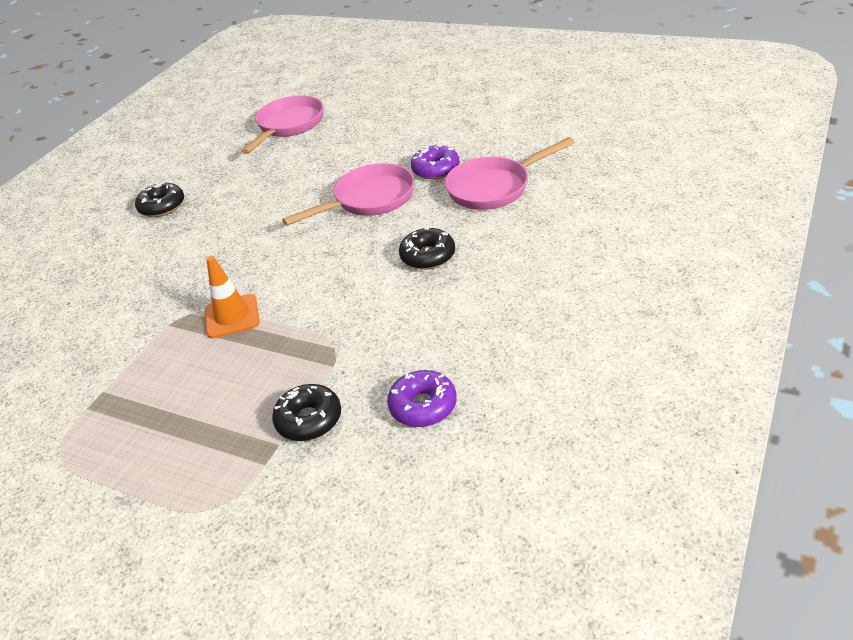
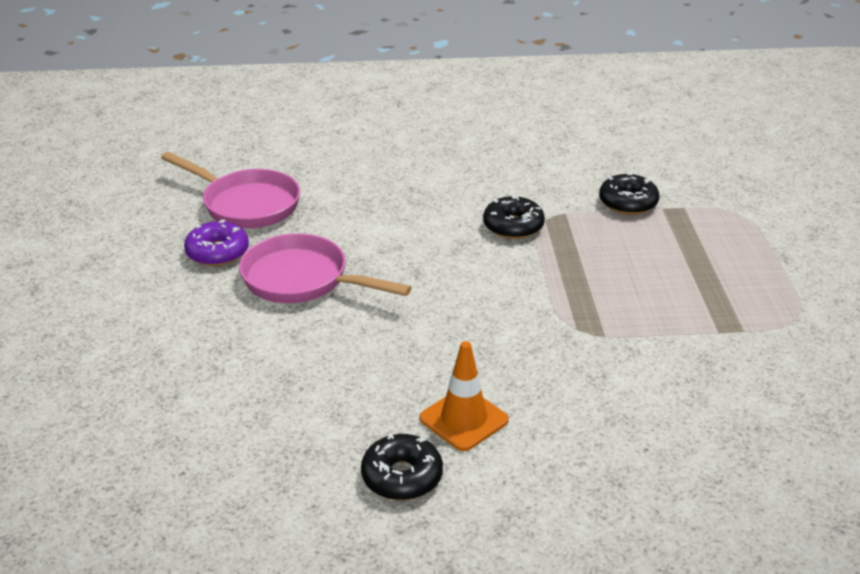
camera: 125 degrees left, 5 degrees down
orange traffic cone [205,256,260,338] -> orange traffic cone moved to [420,341,509,451]
pink pan [241,95,323,154] -> none
purple donut [387,370,457,427] -> none
black donut [399,226,455,270] -> black donut moved to [483,195,545,239]

